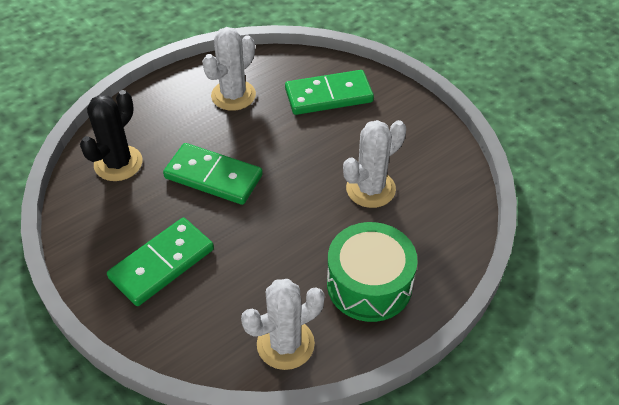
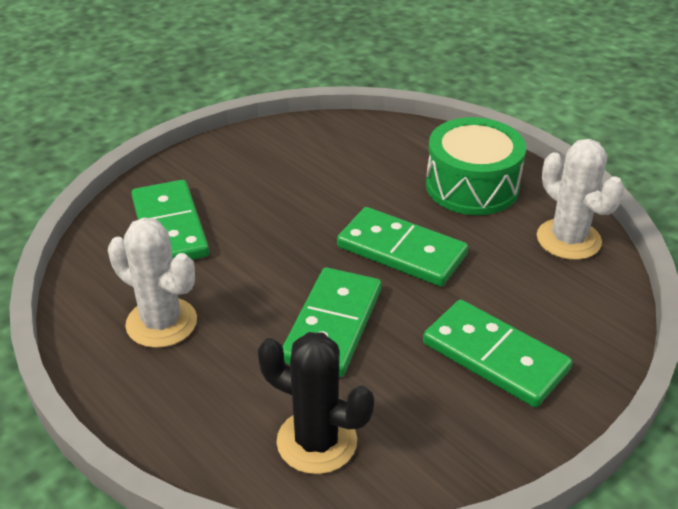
camera: 95 degrees left, 10 degrees down
white cactus [343,120,406,208] -> none
none -> green domino [337,207,468,286]

